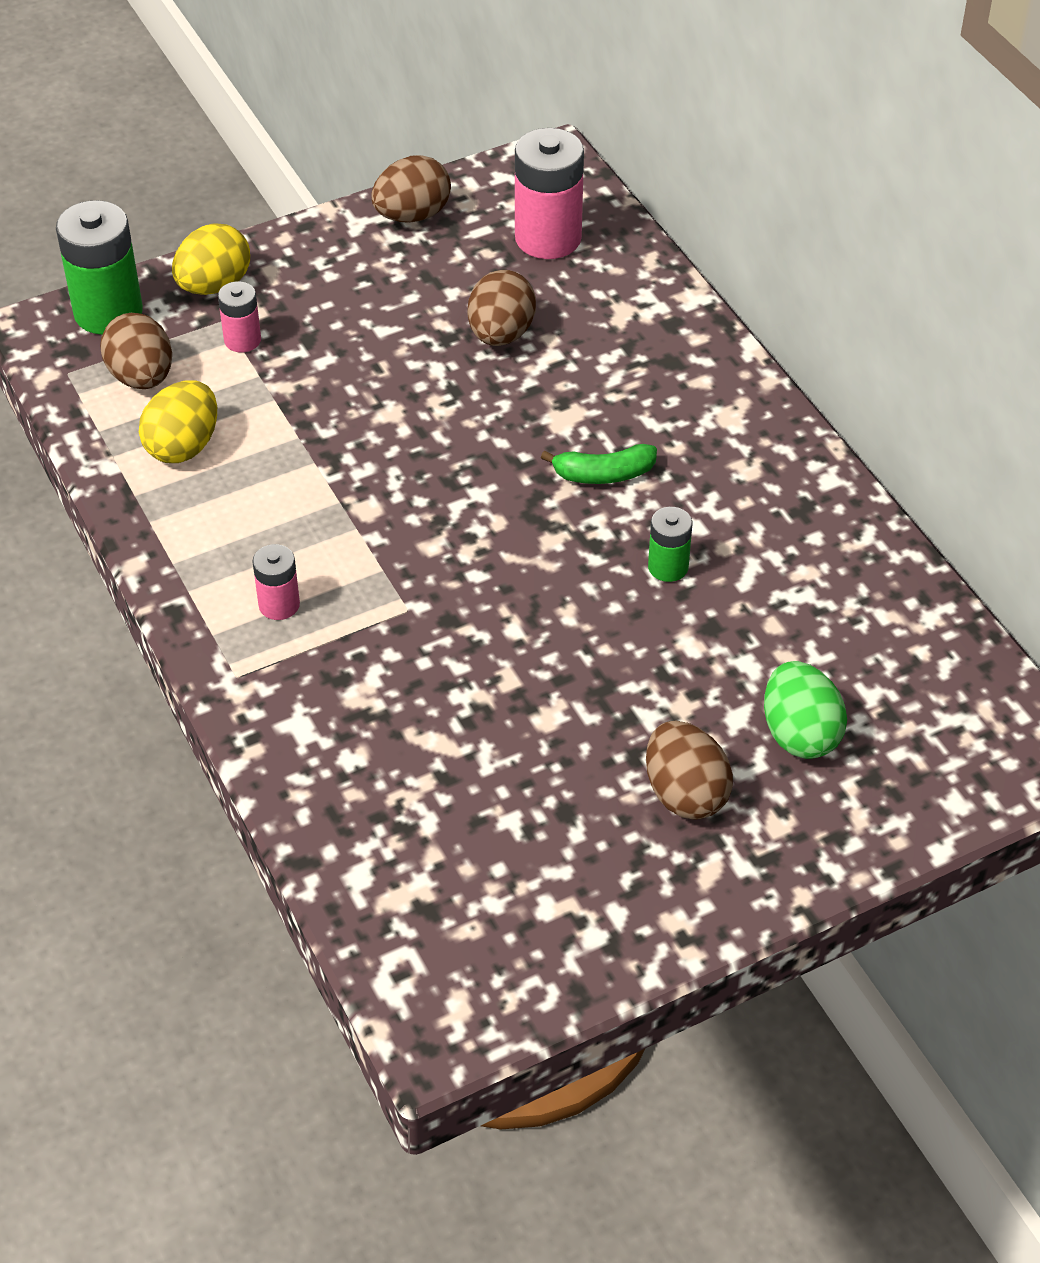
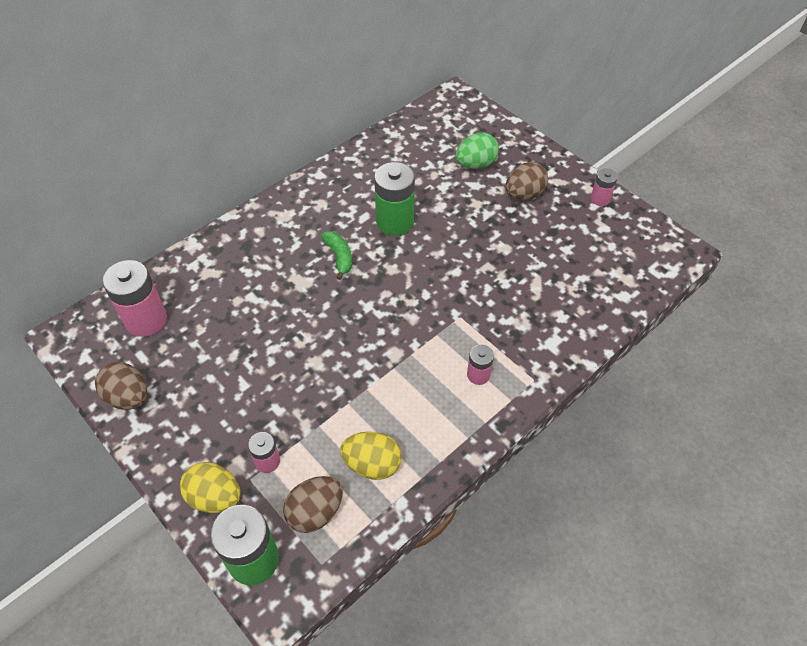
camera: 105 degrees left, 5 degrees up
brown egg [468,270,536,346] -> none
green battery [648,507,692,582] -> green battery [374,162,415,236], size x1.88
none -> pink battery [591,168,618,206]

